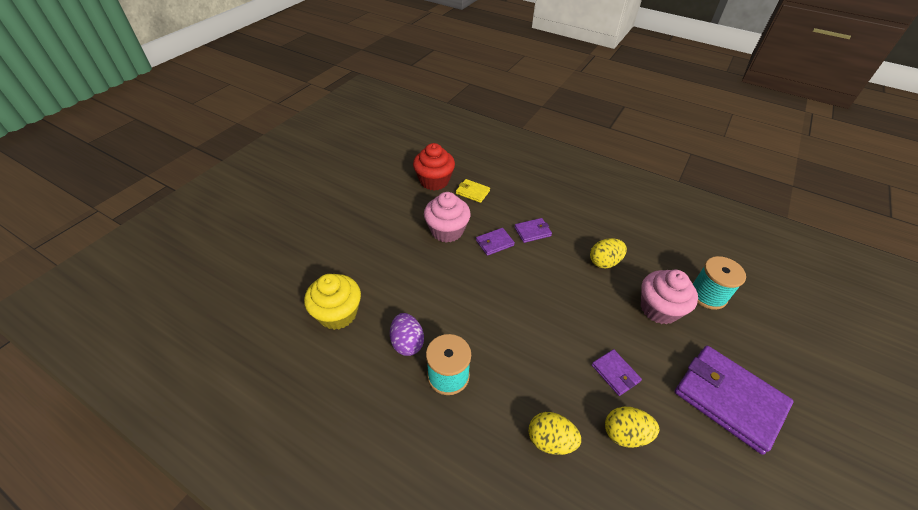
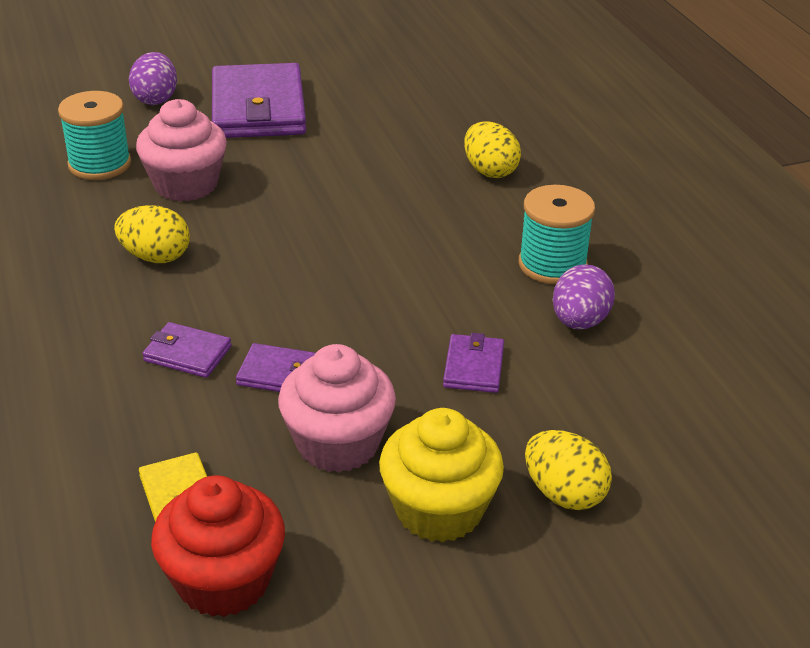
camera: 140 degrees left, 10 degrees down
yellow cupcake [304,274,361,330] -> yellow cupcake moved to [379,408,504,542]
purple wallet [592,349,642,396] -> purple wallet moved to [443,333,504,393]
yellow egg [605,407,659,448] -> yellow egg moved to [525,430,612,510]
none -> purple egg [129,52,177,105]

